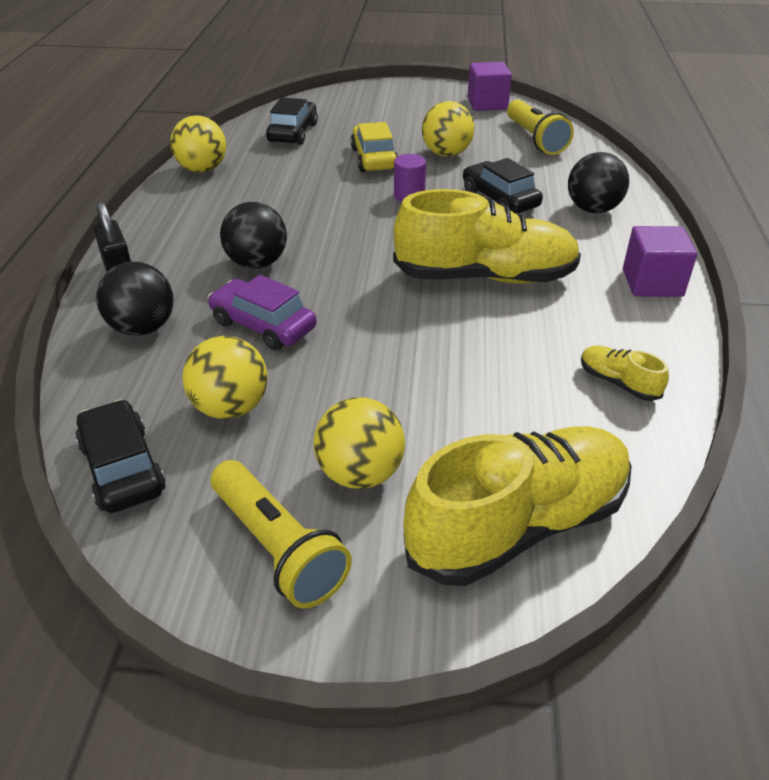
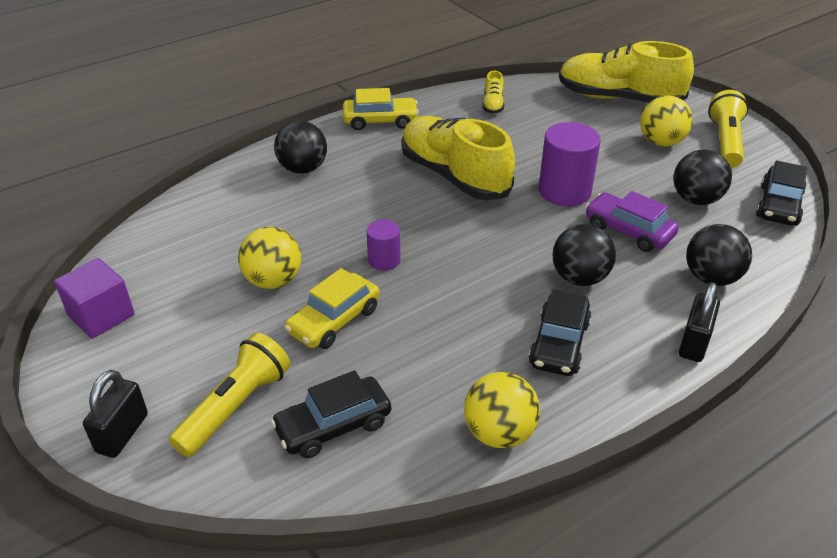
camera: 130 degrees left, 0 degrees up
yellow ball [182,336,268,419] -> black ball [674,150,732,205]
purple car [208,275,317,350] -> purple car turned 135 degrees clockwise [585,191,679,252]
black car [463,158,543,214] -> black car moved to [529,290,591,376]
yellow flashlight [507,99,574,155] -> yellow flashlight moved to [169,333,290,457]
purple cube [623,226,697,297] -> yellow car [343,88,419,130]
none -> black padlock [83,370,148,458]
none -> purple cylinder [539,122,601,206]

